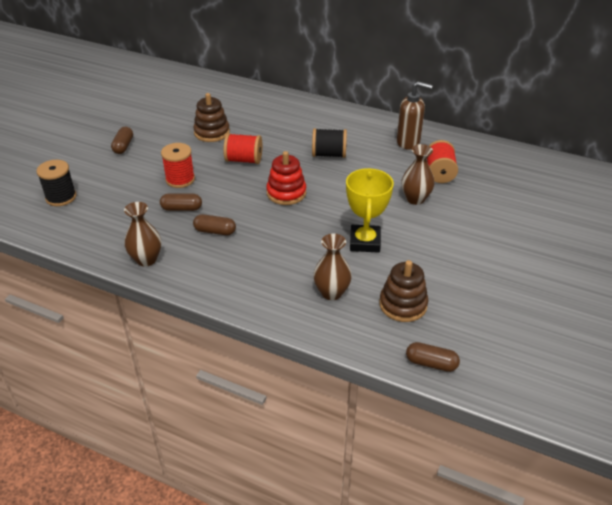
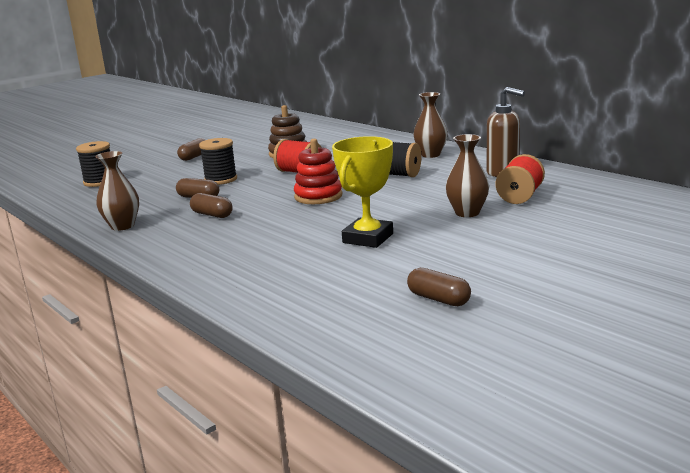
camera: 25 degrees right, 20 degrees down
red spool [161,143,195,188] -> black spool [199,138,237,185]
brown vase [313,234,352,300] -> brown vase moved to [413,92,448,158]
brown stacking toy [379,260,428,322] -> none
brown capsule [406,342,460,372] -> brown capsule moved to [407,268,471,306]

